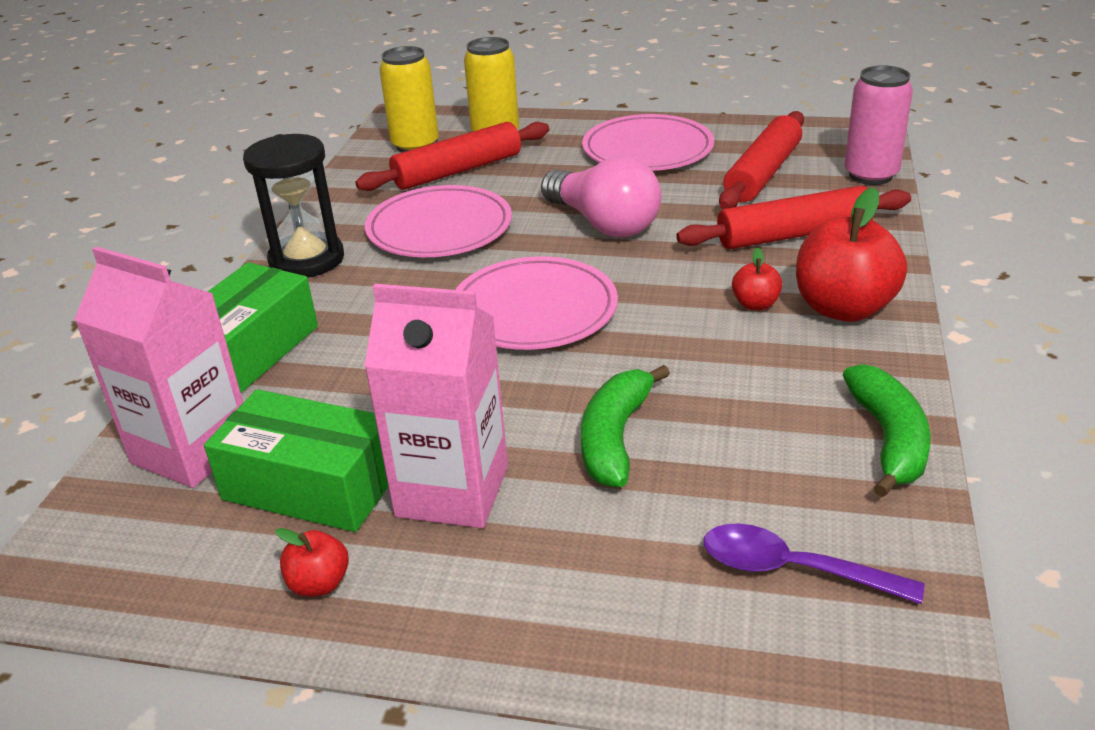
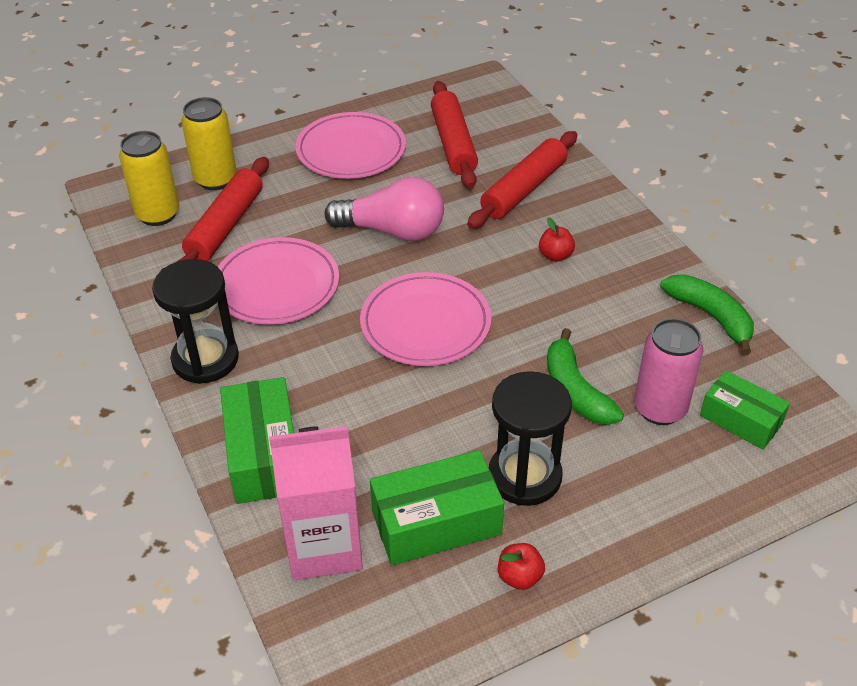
camera: 40 degrees left, 10 degrees up
pink carton [364,284,508,528] -> black hourglass [489,371,572,506]
purple spoon [704,524,924,604] -> green box [700,370,790,450]
red apple [796,187,907,322] -> none
pink can [844,65,913,185] -> pink can moved to [634,318,703,425]

